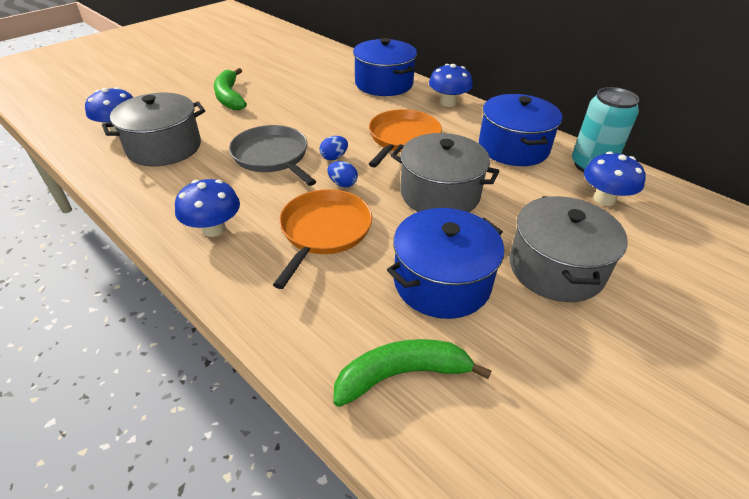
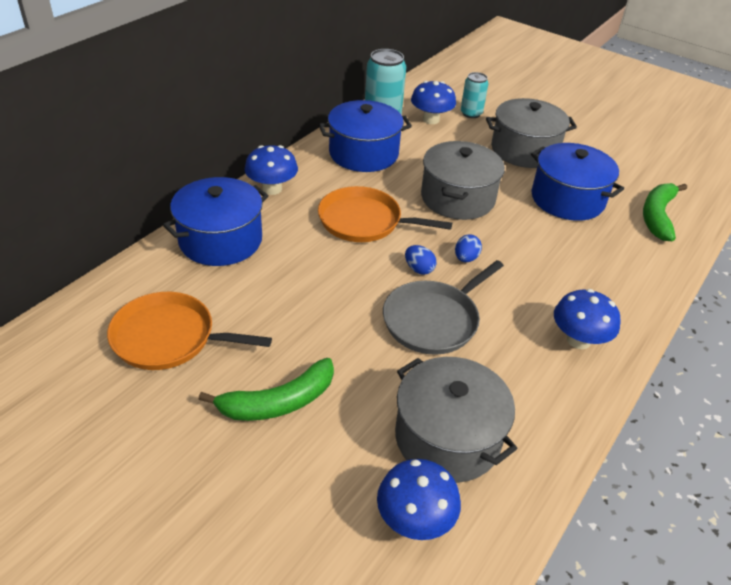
camera: 100 degrees left, 0 degrees up
orange pan [273,189,372,289] -> orange pan moved to [107,292,272,370]
green banana [333,339,492,407] -> green banana turned 45 degrees clockwise [643,183,687,241]
none -> turquoise can [461,72,488,118]

